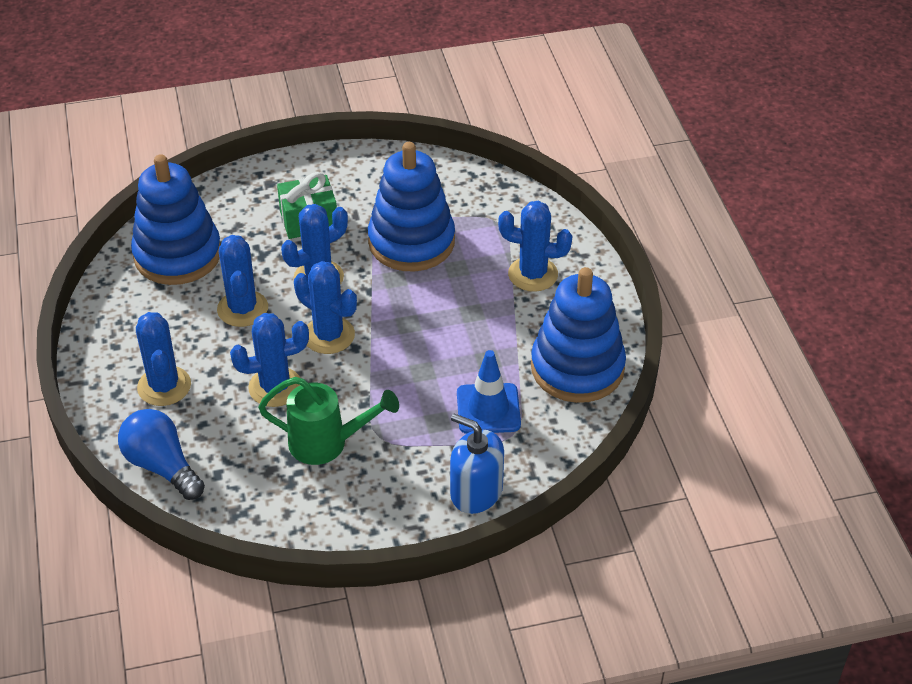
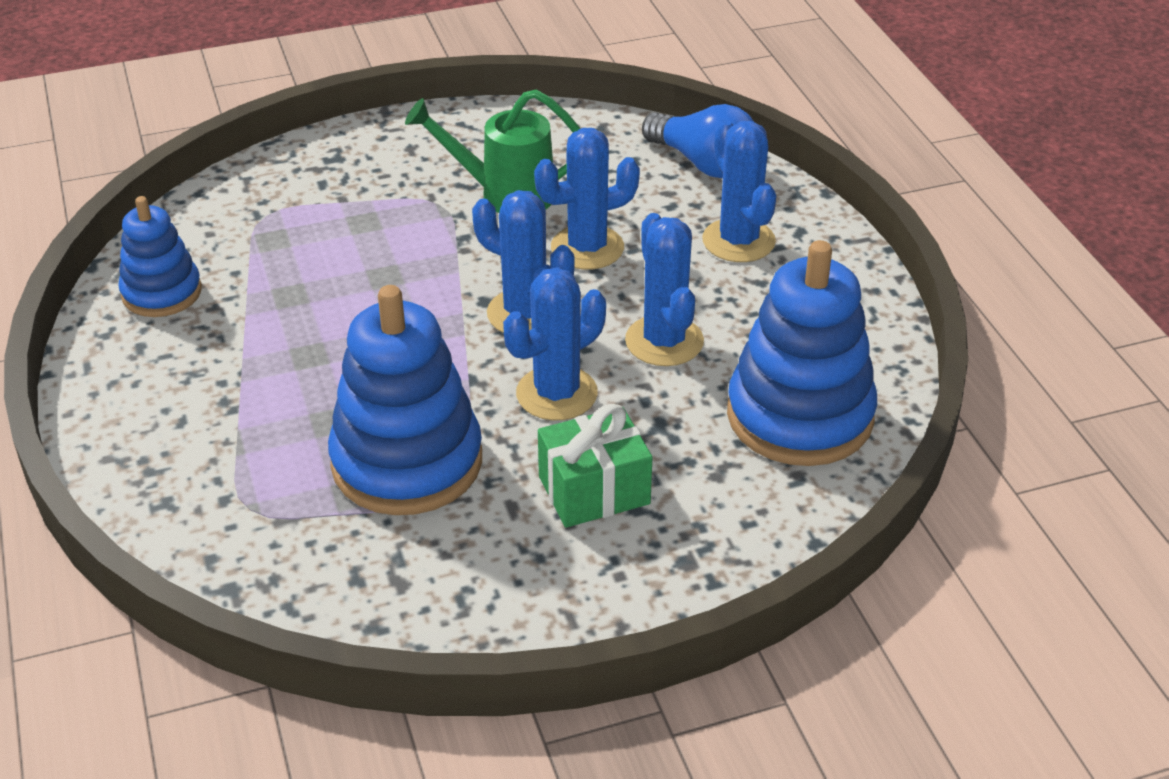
camera: 175 degrees right, 5 degrees down
blue soap dispenser [450,414,504,514] -> none
blue traffic cone [457,350,521,434] -> none
blue cactus [498,201,572,292] -> none
blue stacking toy [531,267,626,403] -> blue stacking toy [118,196,202,317], size x0.59

